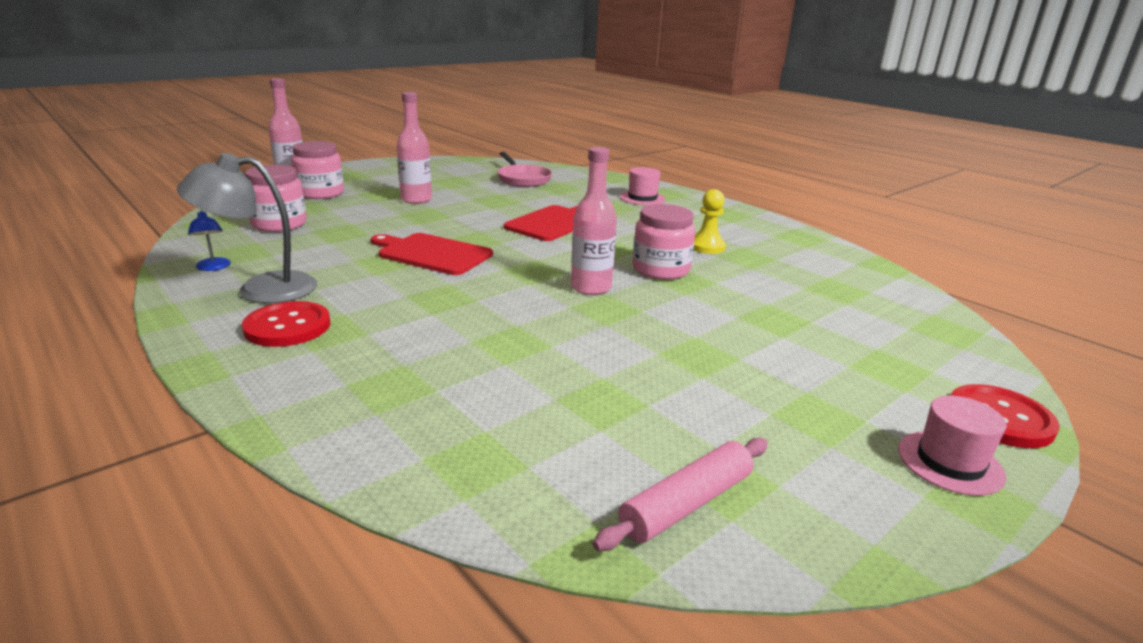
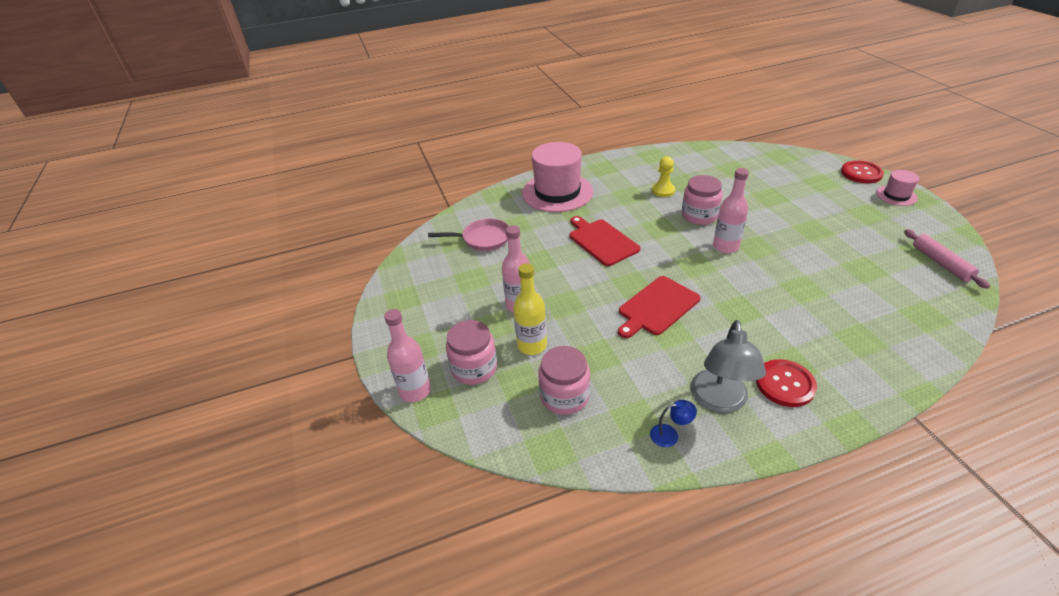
camera: 65 degrees left, 15 degrees up
pink hat [620,167,666,205] -> pink hat [522,142,593,212], size x2.07
none -> yellow bottle [513,263,547,355]

